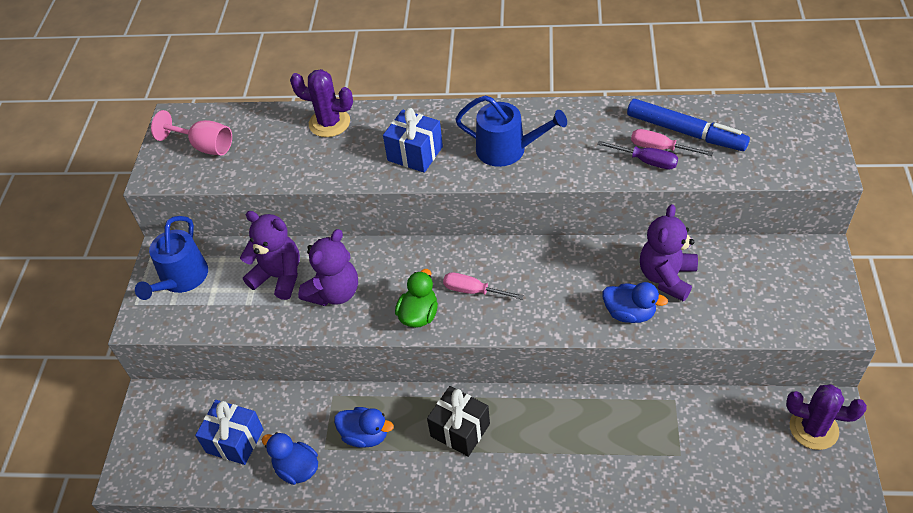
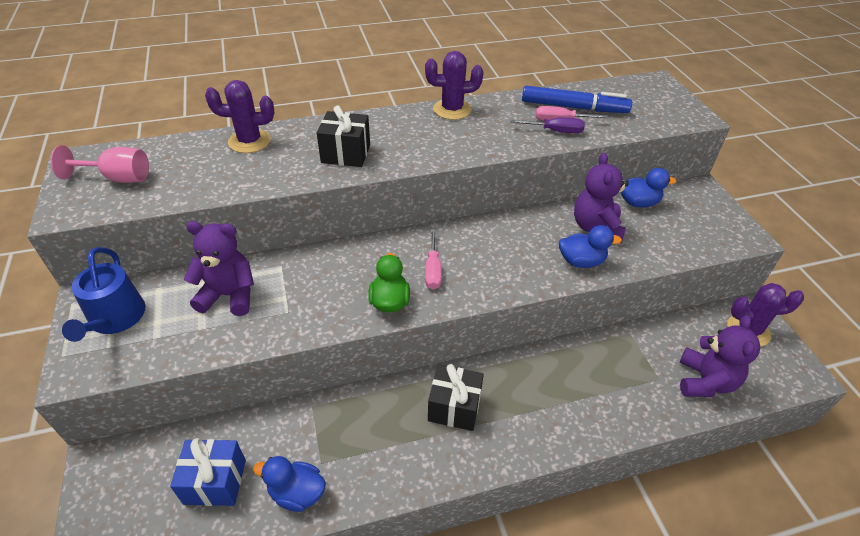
camera: 25 degrees left, 5 degrees down
purple teddy bear [298,229,358,306] -> purple teddy bear moved to [680,315,760,397]
blue duck [334,407,394,447] -> blue duck moved to [621,168,676,207]
blue gift [383,108,443,173] -> black gift [317,105,370,167]
pink screwdriver [443,272,524,300] -> pink screwdriver turned 90 degrees counterclockwise [425,229,442,290]
blue watering can [455,95,567,167] -> none
none -> purple cactus [425,51,484,120]

